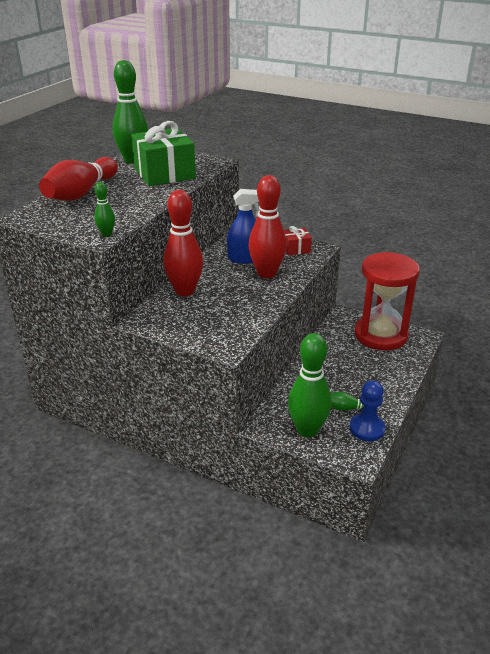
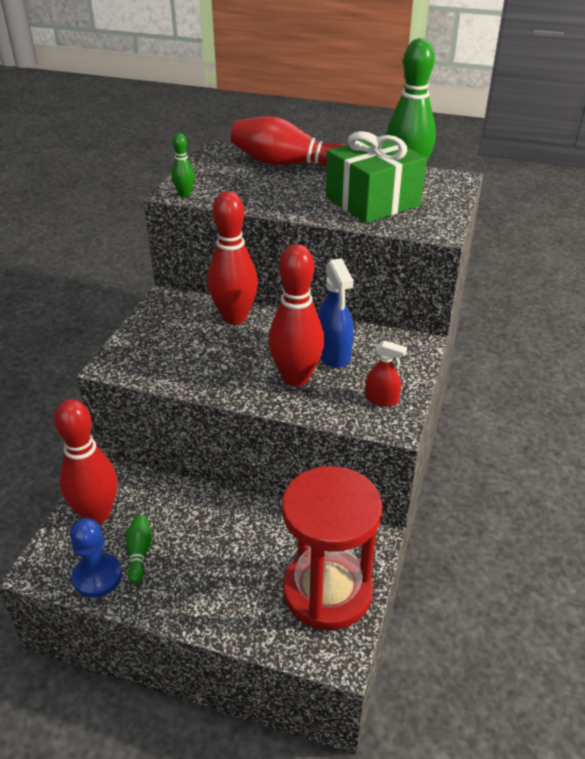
camera: 80 degrees right, 5 degrees up
red gift [284,226,312,255] -> red spray bottle [365,340,407,407]
green bowling pin [288,333,332,438] -> red bowling pin [54,399,118,524]

